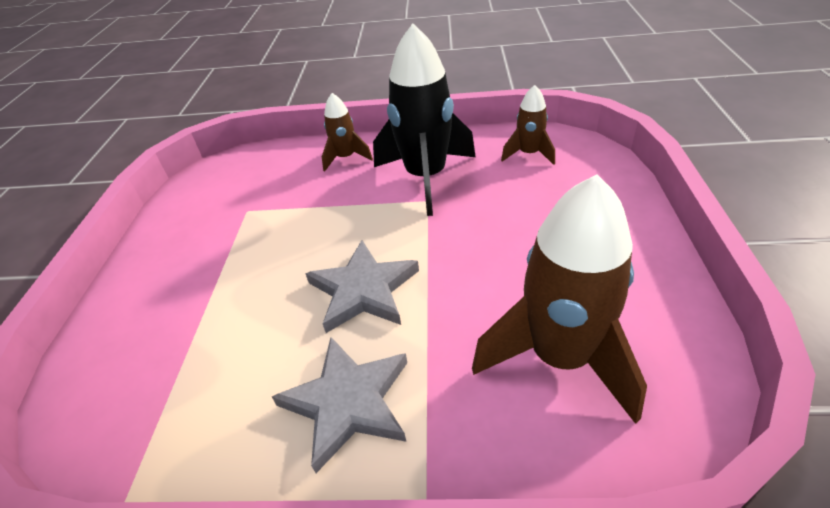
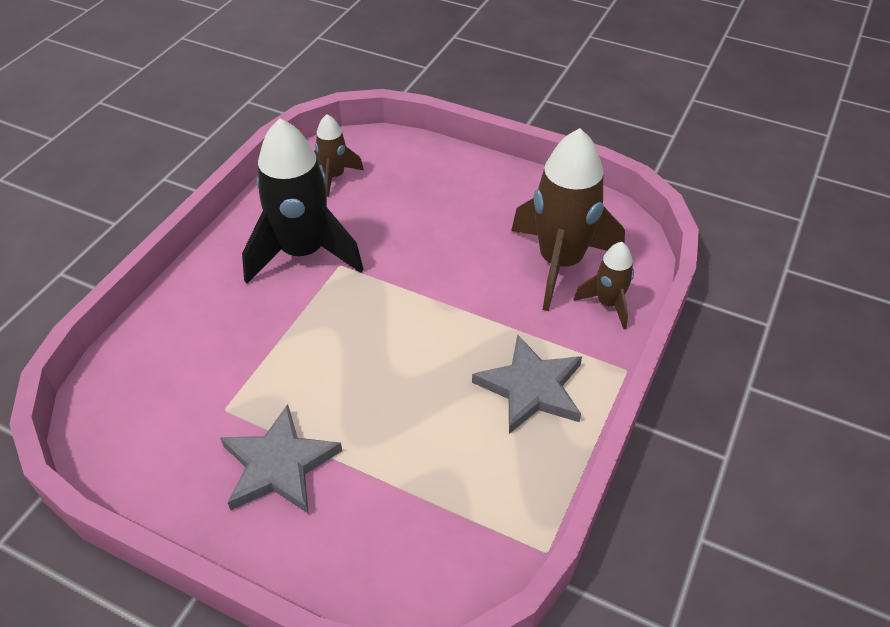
camera: 70 degrees left, 5 degrees up
grey star [305,240,419,333] -> grey star moved to [220,404,342,514]
brown rocket [322,93,373,171] -> brown rocket moved to [573,242,634,329]

